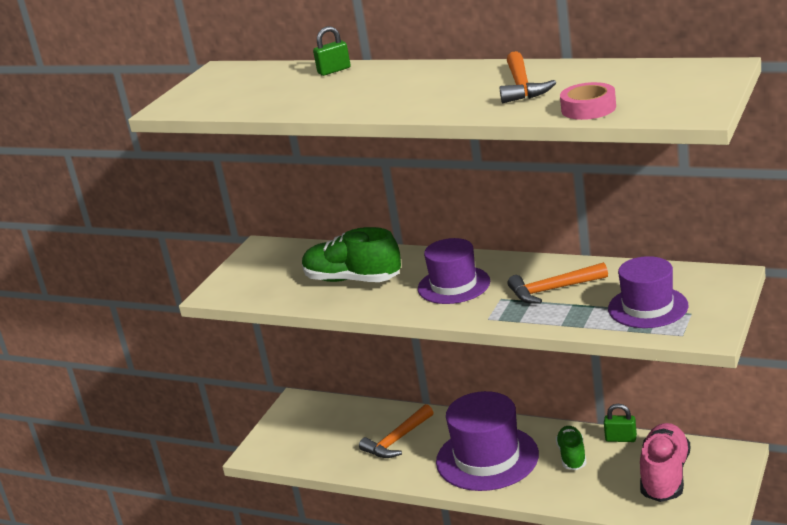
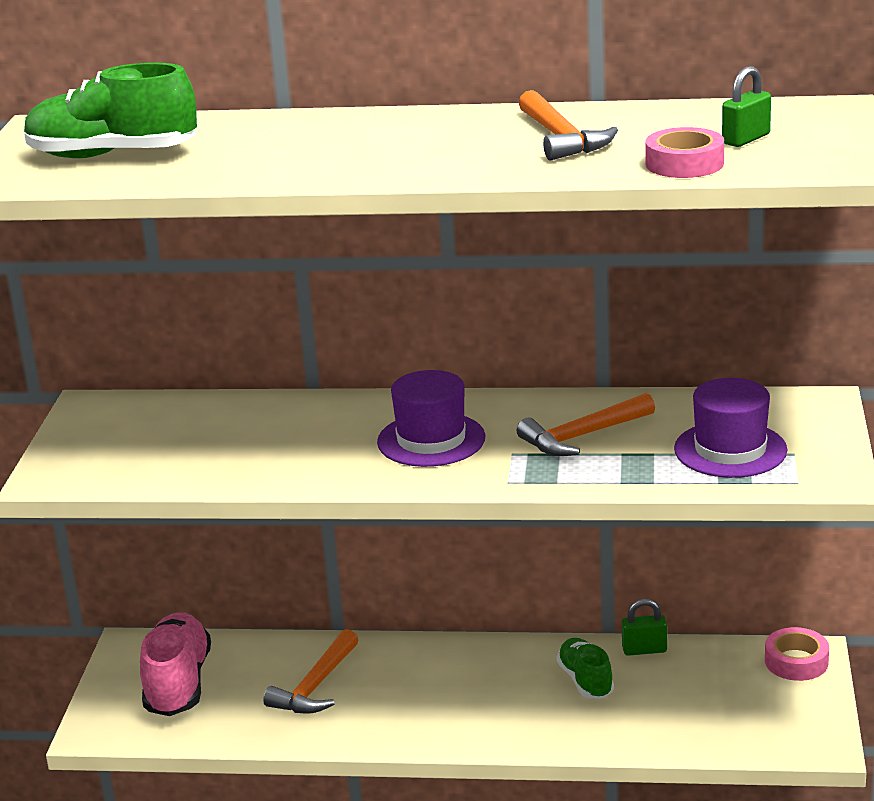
camera: 20 degrees left, 0 degrees up
green shoe [302,227,401,282] -> green shoe moved to [24,63,197,158]
green padlock [313,26,350,76] -> green padlock moved to [722,66,771,147]
purple hat [436,391,539,491] -> none
pink shoe [640,423,690,502] -> pink shoe moved to [140,612,211,716]
none -> pink tape [765,627,829,681]

